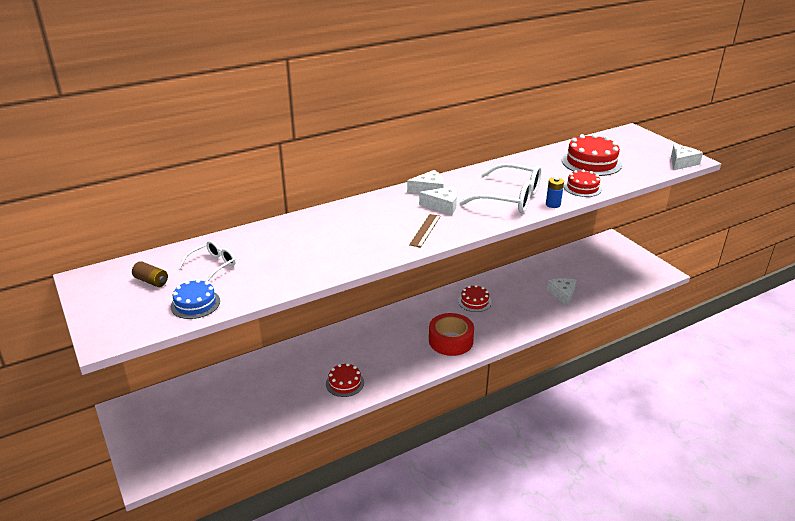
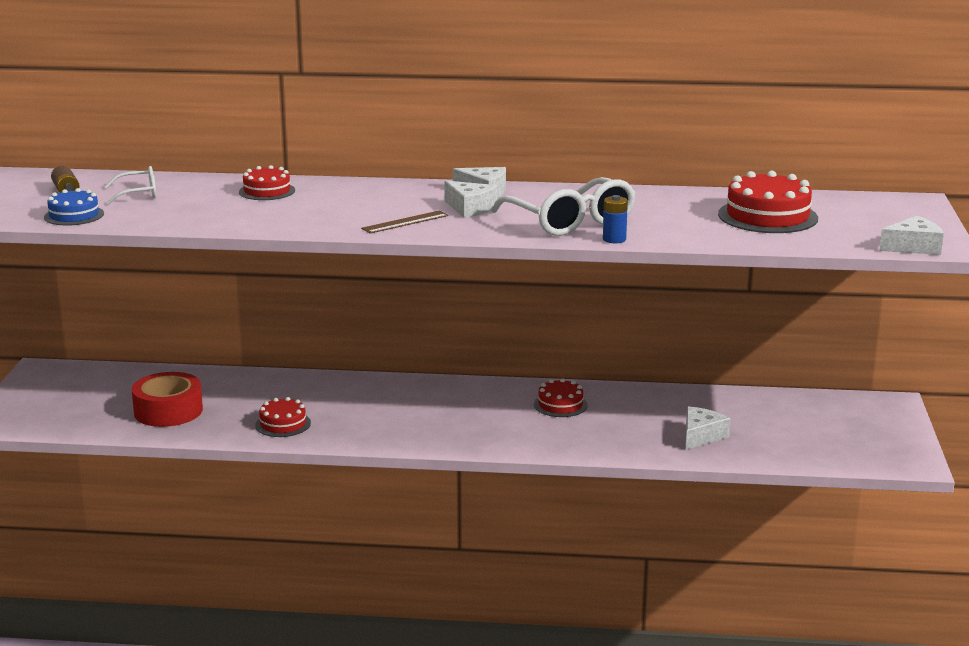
camera: 35 degrees right, 10 degrees down
red tape [429,313,474,356] -> red tape moved to [132,372,203,427]
red cake [564,170,602,197] -> red cake moved to [239,165,295,200]

